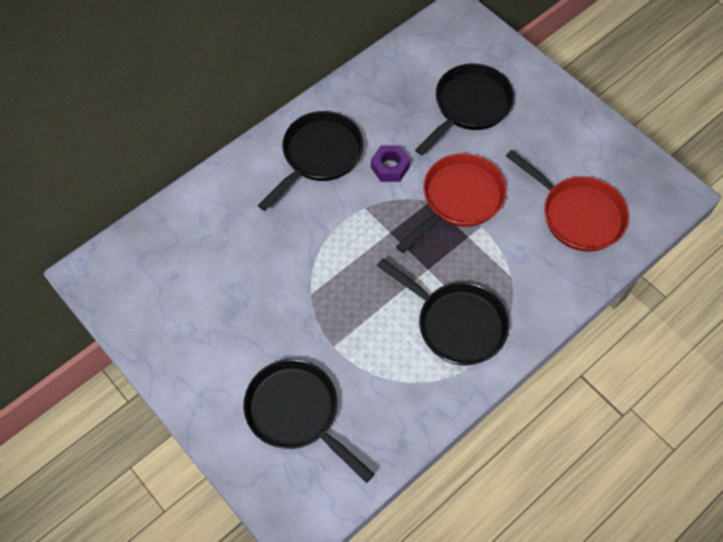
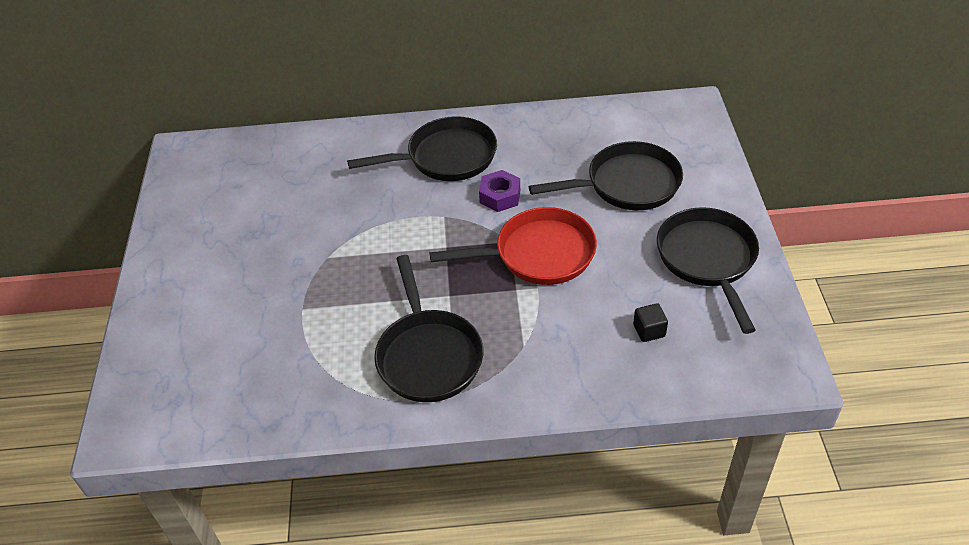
camera: 40 degrees right, 15 degrees down
black pan [243,359,375,483] -> black pan moved to [657,207,759,334]
red pan [506,150,629,252] -> black cube [633,303,668,342]

